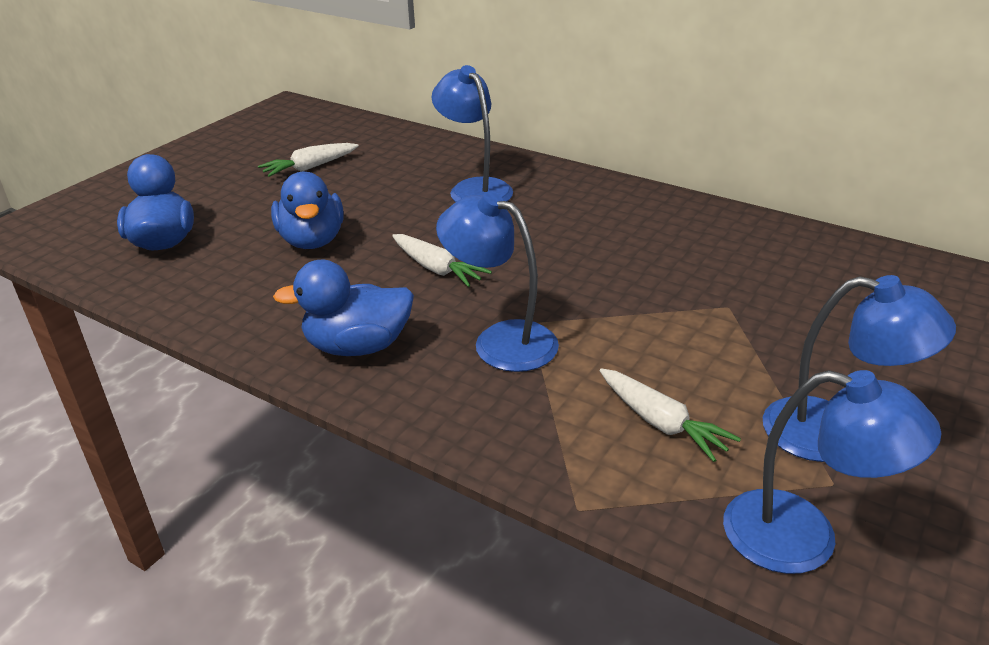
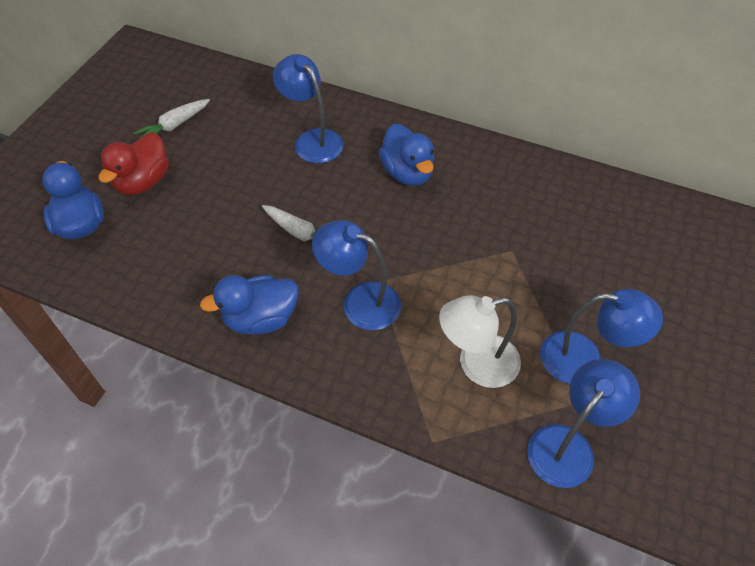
camera: 10 degrees left, 20 degrees up
blue duck [271,172,344,249] -> blue duck moved to [379,124,434,186]
white carrot [600,368,741,462] -> white lamp [439,295,521,388]
blue lamp [723,370,941,574] -> blue lamp turned 60 degrees counterclockwise [527,359,640,488]
none -> red duck [98,132,169,195]

